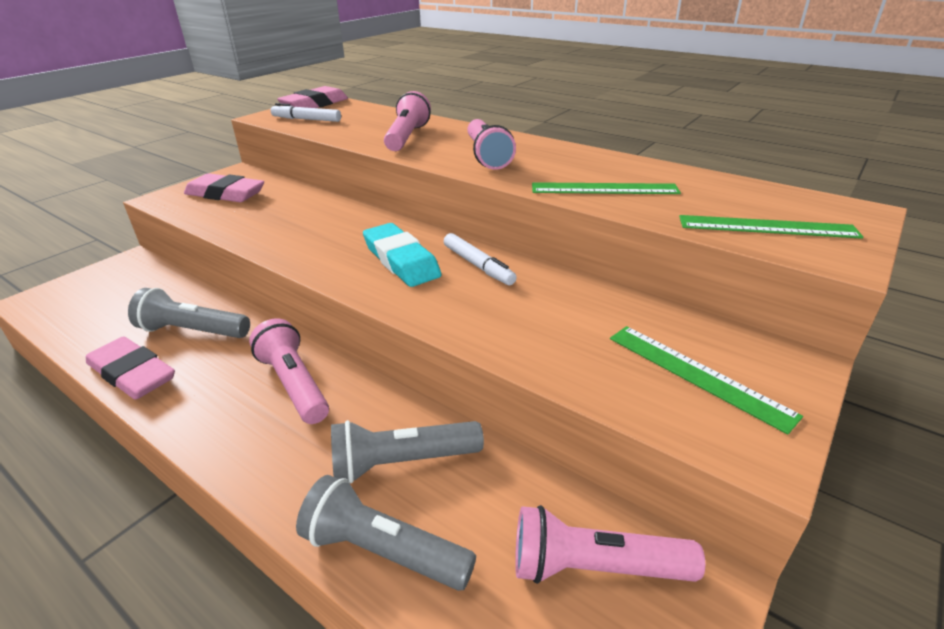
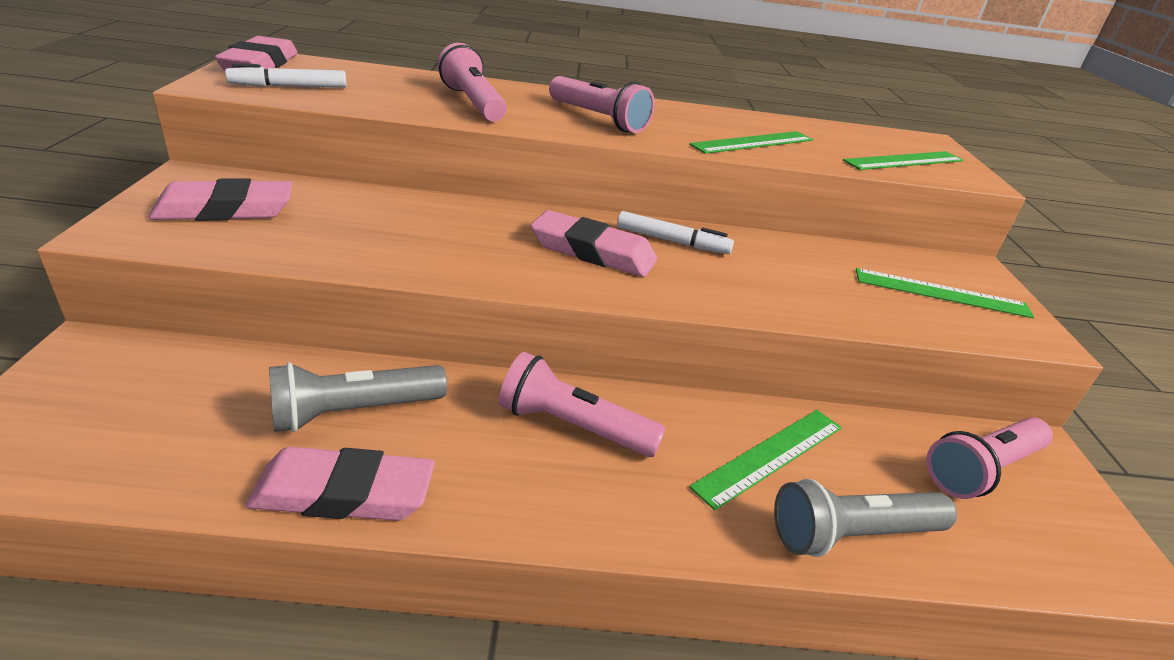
camera: 40 degrees left, 0 degrees up
grey flashlight [331,420,484,483] -> green ruler [689,410,842,510]
turquoise eraser [363,223,442,287] -> pink eraser [531,210,657,277]

